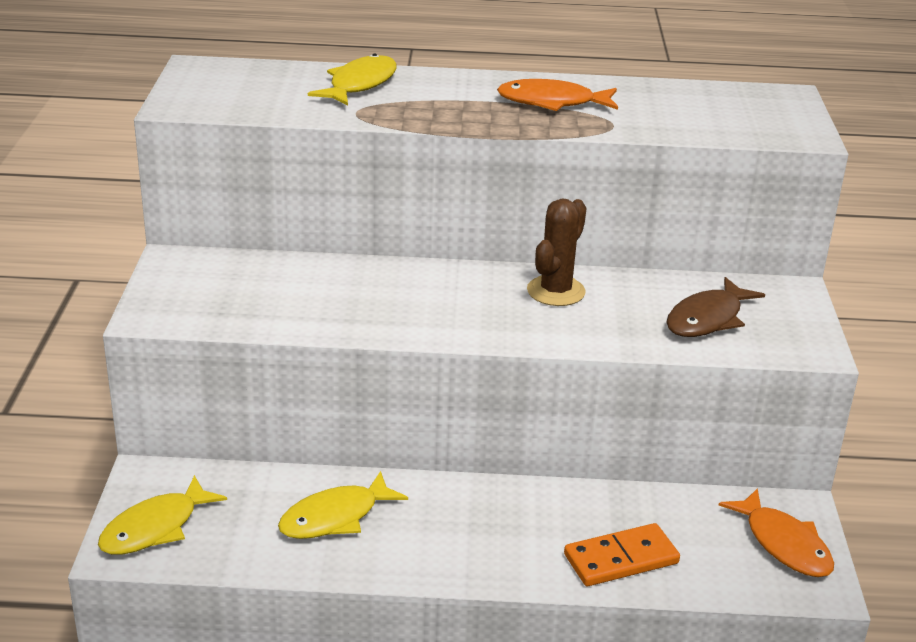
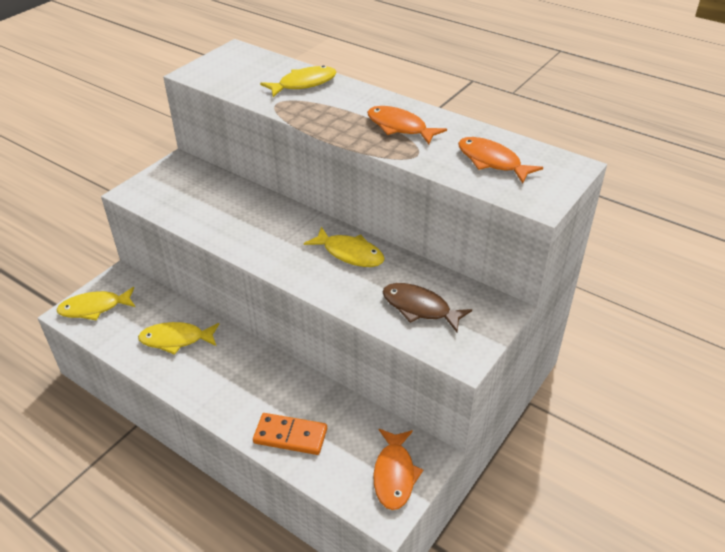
camera: 35 degrees right, 10 degrees up
brown cactus [527,199,586,306] -> yellow fish [304,226,385,267]
brown fish [666,277,765,337] -> brown fish turned 45 degrees clockwise [383,283,472,332]
none -> orange fish [458,137,543,184]

